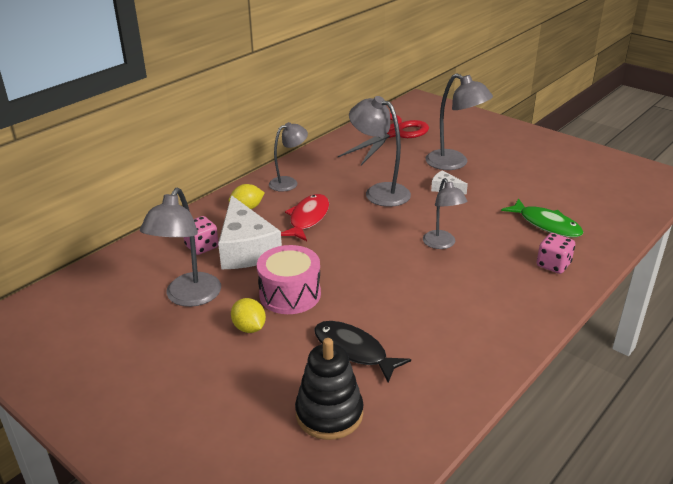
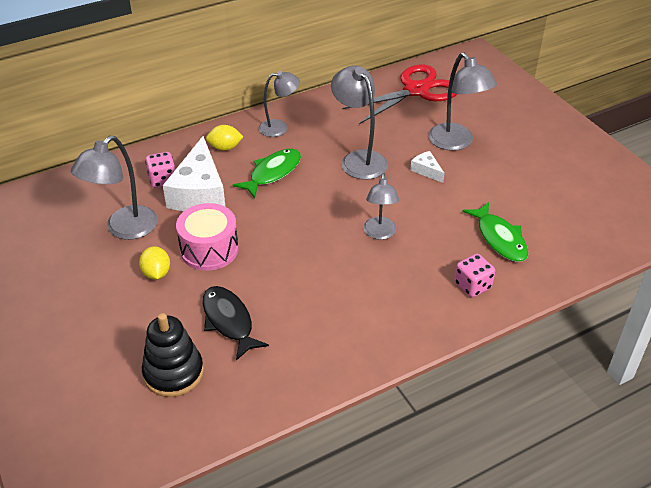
camera: 20 degrees right, 10 degrees up
red fish [281,194,329,241] -> green fish [233,149,301,198]

